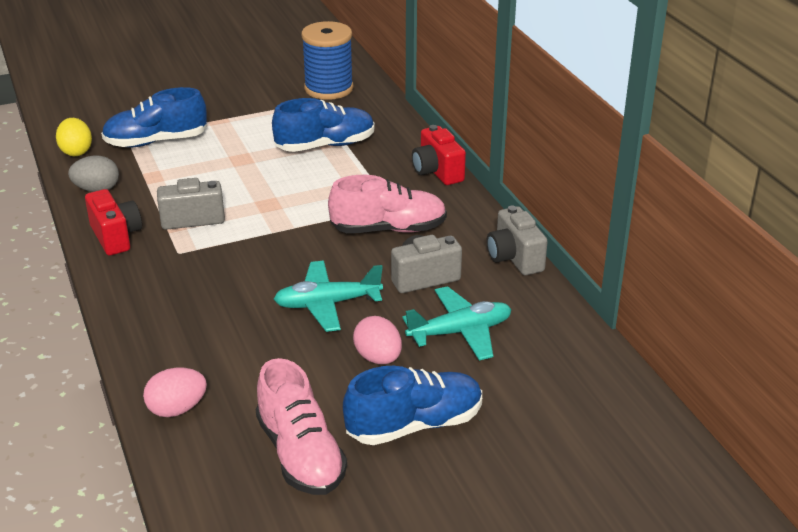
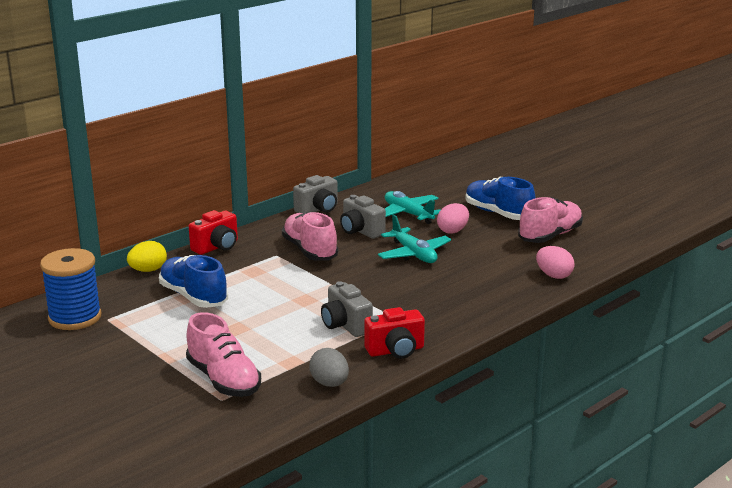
camera: 110 degrees left, 10 degrees down
yellow egg [56,118,92,156] -> yellow egg moved to [127,241,167,272]
red camera [85,189,142,256] -> red camera turned 150 degrees counterclockwise [364,307,425,359]
blue shoe [101,87,207,147] -> pink shoe [186,312,261,397]

